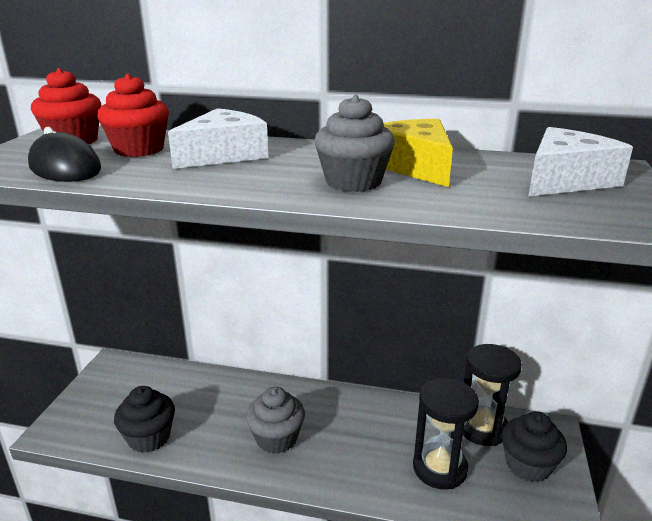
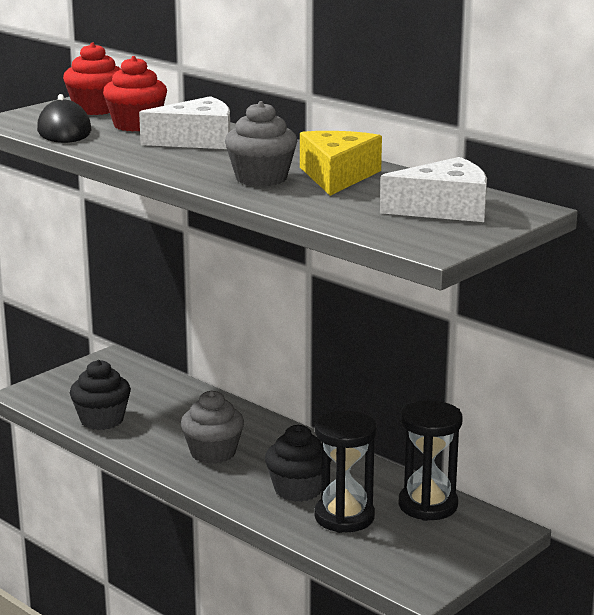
camera: 30 degrees right, 5 degrees down
black cupcake [502,411,567,482] -> black cupcake moved to [265,425,332,502]

